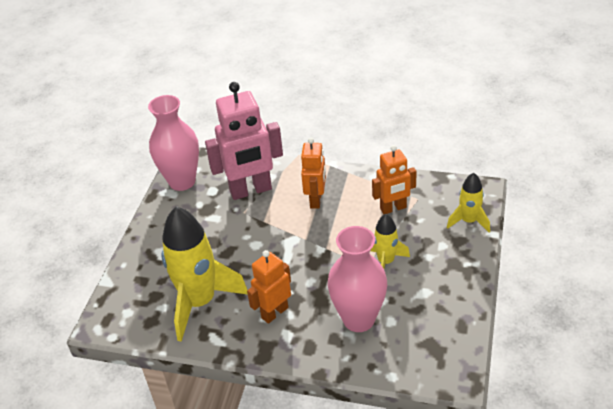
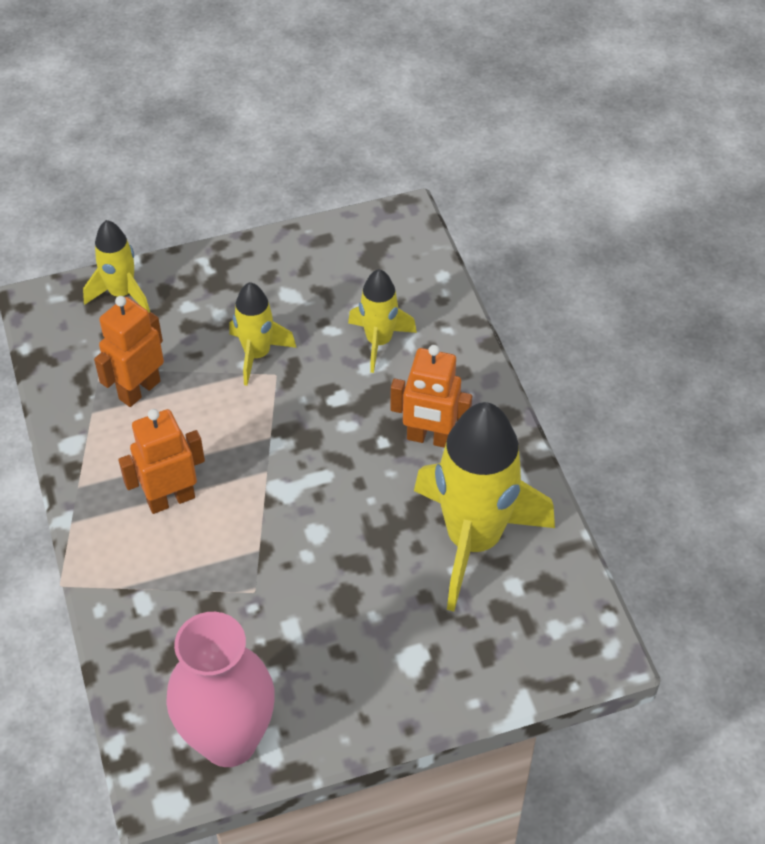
camera: 125 degrees left, 10 degrees up
pink robot [205,82,283,200] -> none
pink vase [328,226,387,332] -> yellow rocket [348,269,417,373]
orange robot [372,145,417,214] -> orange robot turned 90 degrees counterclockwise [94,296,164,407]

